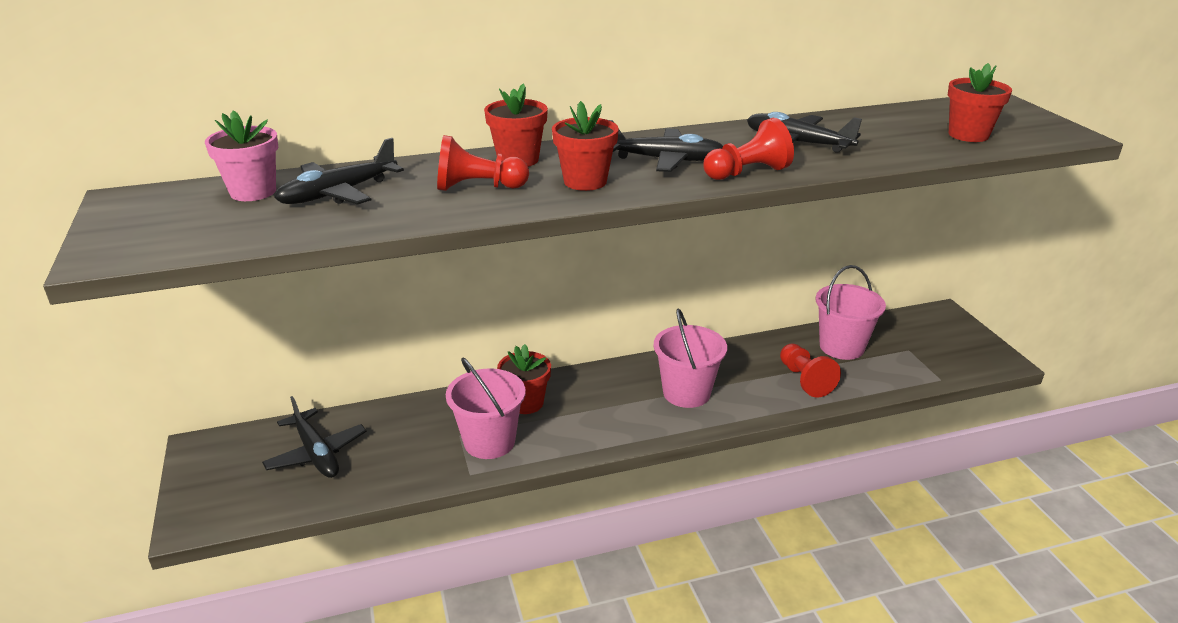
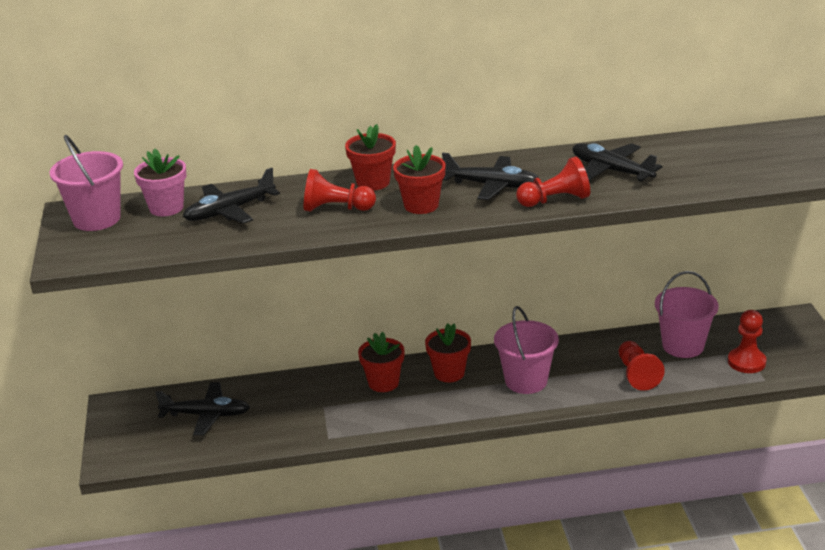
camera: 10 degrees right, 0 degrees up
black plane [262,396,366,478] -> black plane turned 60 degrees counterclockwise [155,382,250,436]
pink bucket [446,357,526,459] -> pink bucket moved to [50,135,123,231]
red flower pot [948,63,1012,142] -> red flower pot moved to [425,323,471,382]
none -> red pawn [728,310,766,373]

